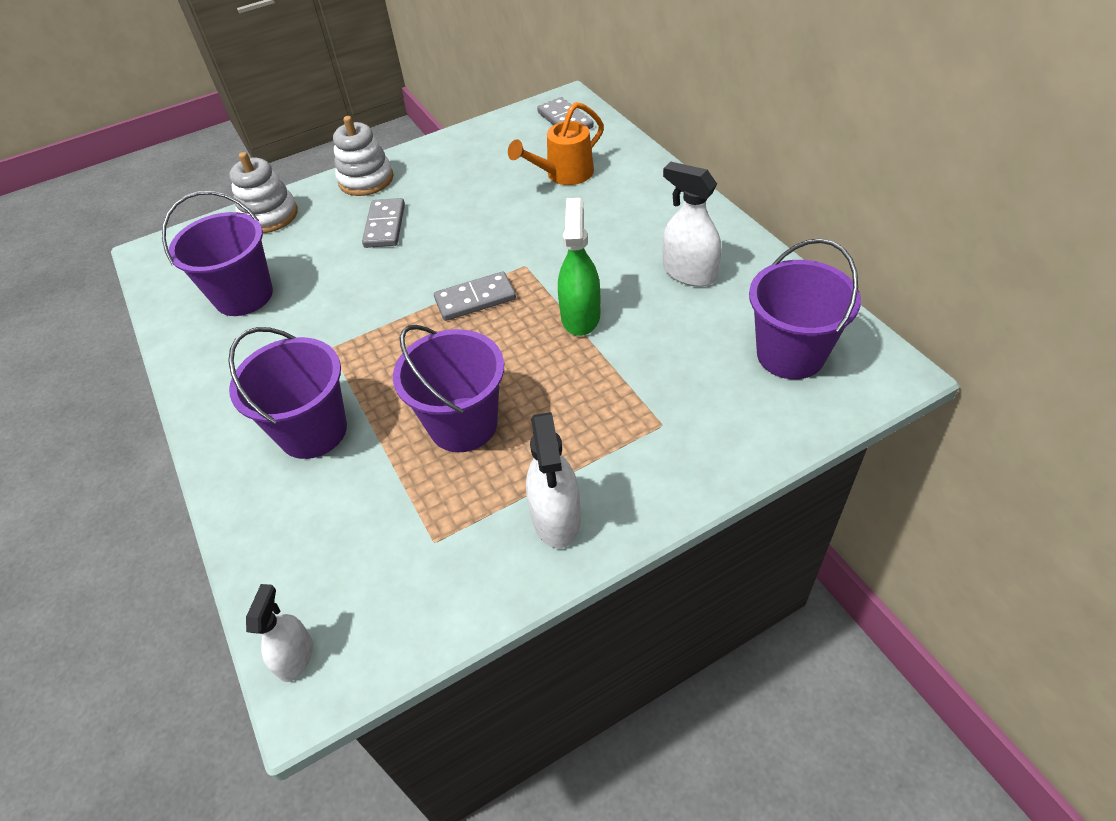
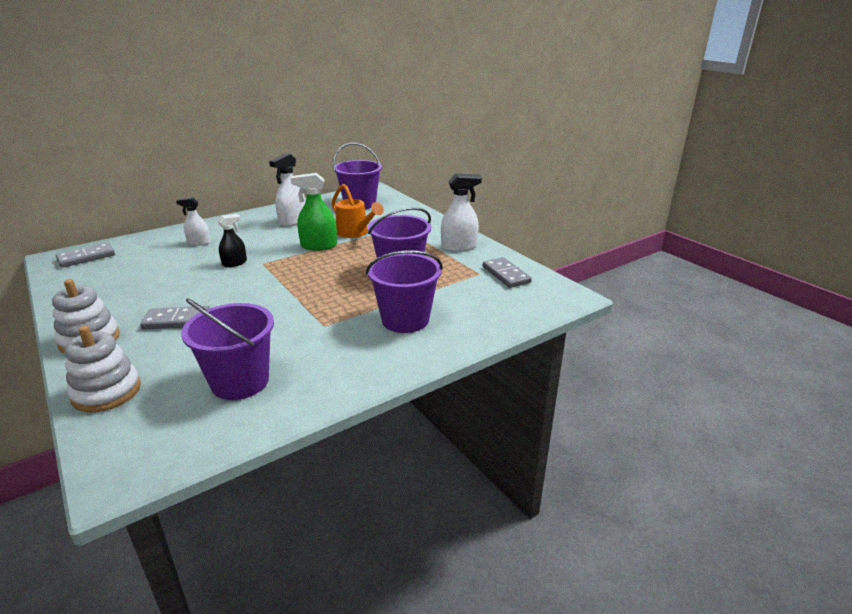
camera: 100 degrees left, 20 degrees down
white spray bottle [246,584,313,682] -> white spray bottle moved to [176,197,211,246]
grey domino [434,272,516,321] -> grey domino moved to [483,257,532,288]
orange watering can [508,102,604,185] -> orange watering can moved to [332,184,384,238]
none -> black spray bottle [218,214,247,267]

